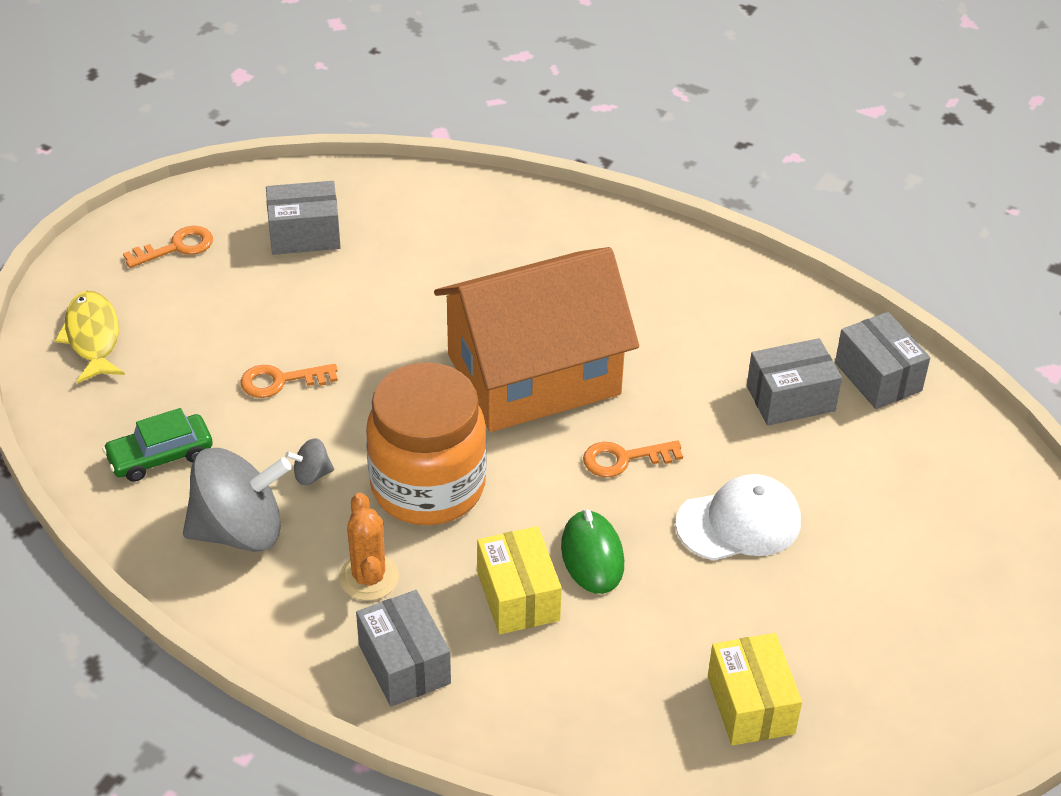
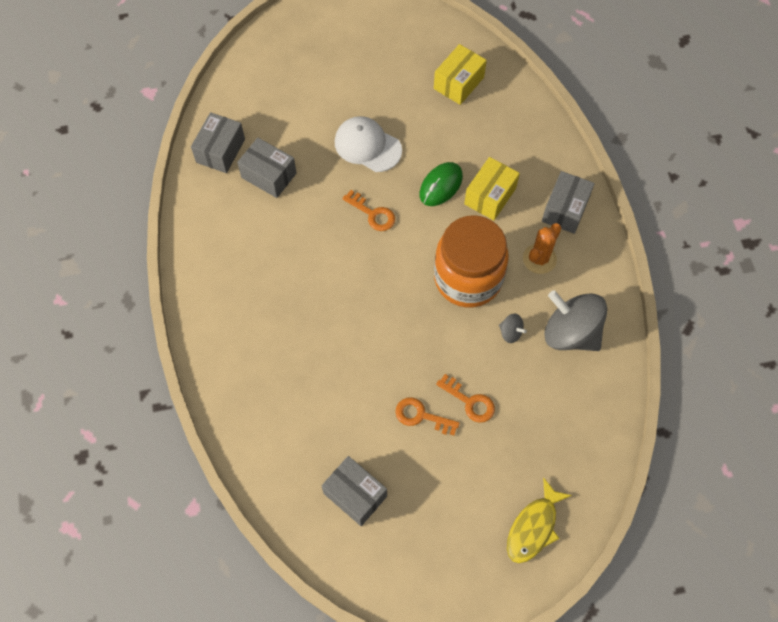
camera: 130 degrees left, 20 degrees up
green car [103,408,213,482] -> none
orange key [123,226,213,268] -> orange key moved to [395,397,460,436]
orange house [434,247,639,432] -> none

